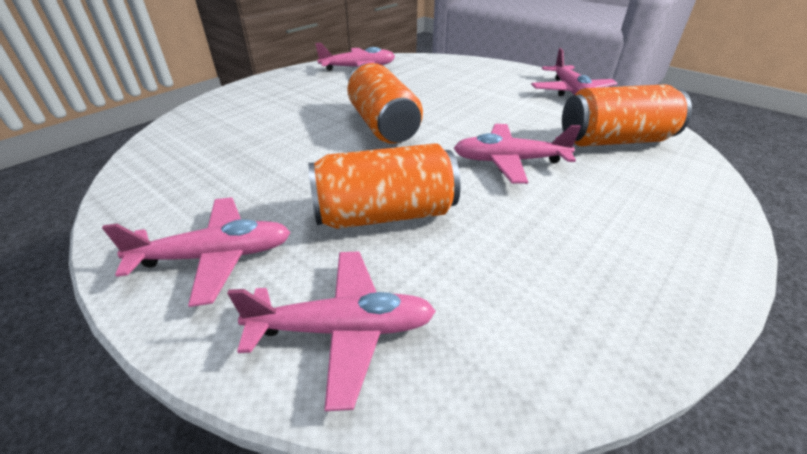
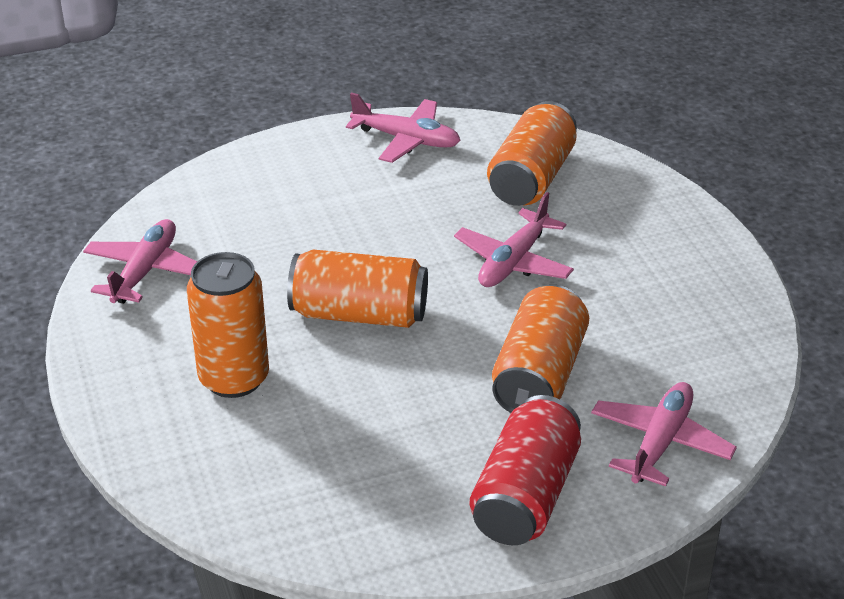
camera: 60 degrees left, 0 degrees up
pink plane [102,198,291,307] -> red can [470,395,581,545]
none -> orange can [187,252,269,398]

